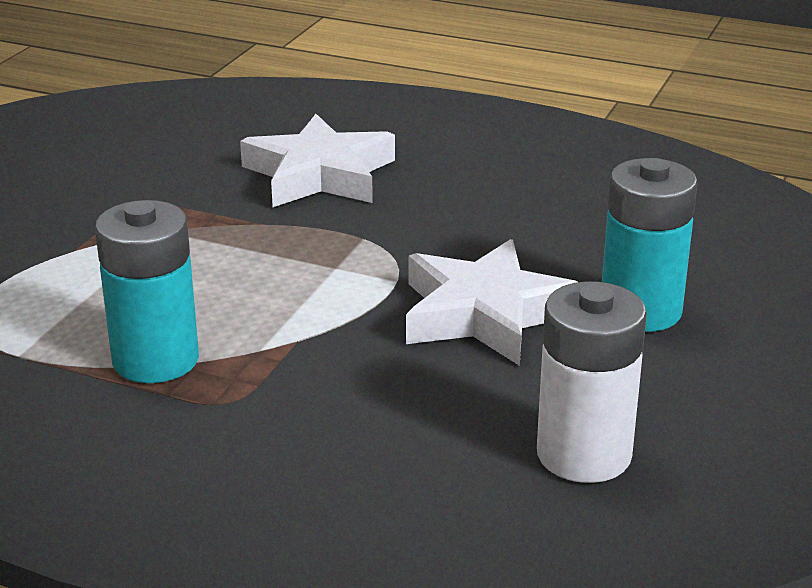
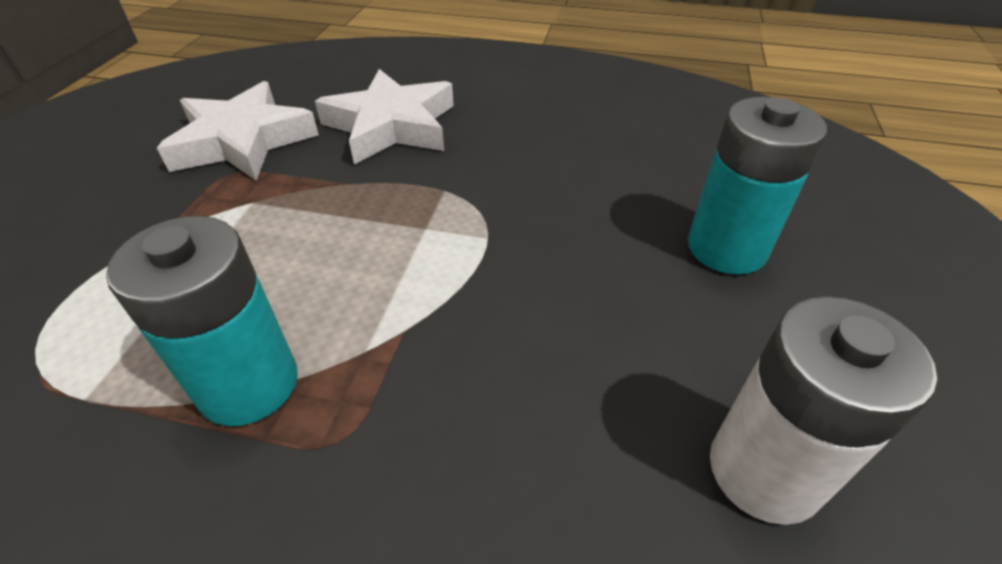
camera: 10 degrees left, 15 degrees up
white star [406,239,577,366] -> white star moved to [157,81,319,181]

